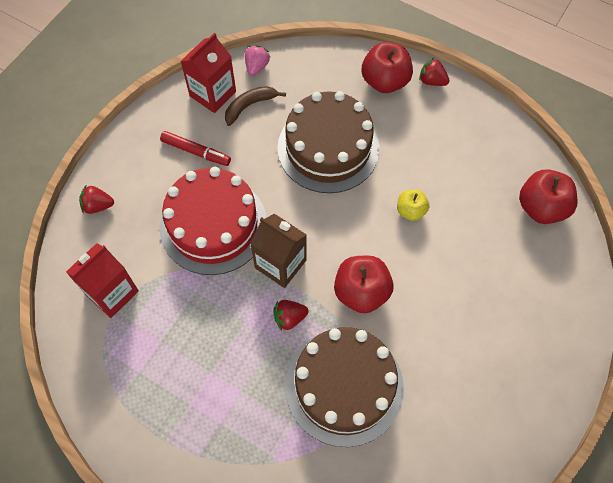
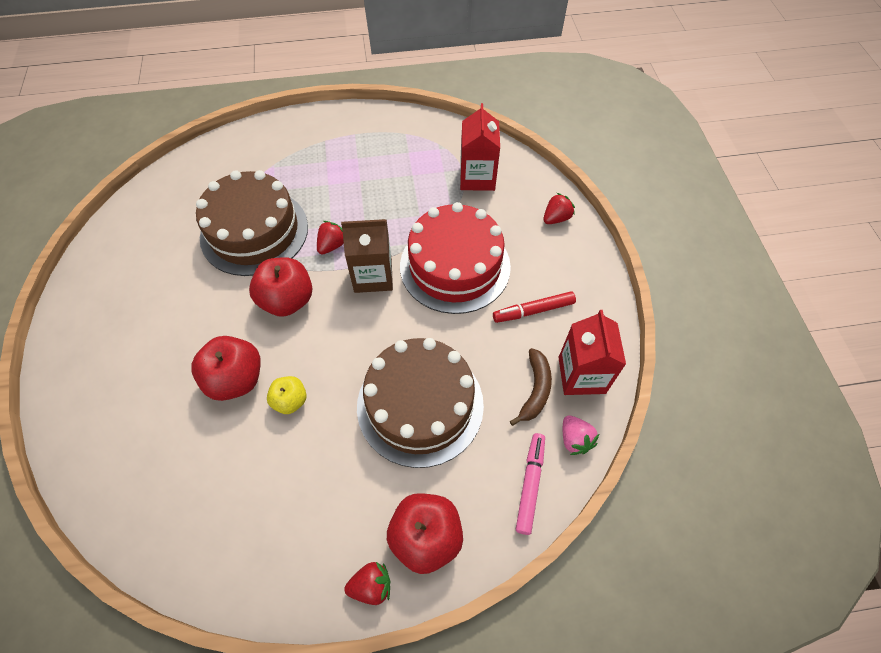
camera: 140 degrees right, 5 degrees down
red apple [519,169,578,224] -> red apple moved to [191,336,261,401]
none -> pink marker [516,433,545,535]

